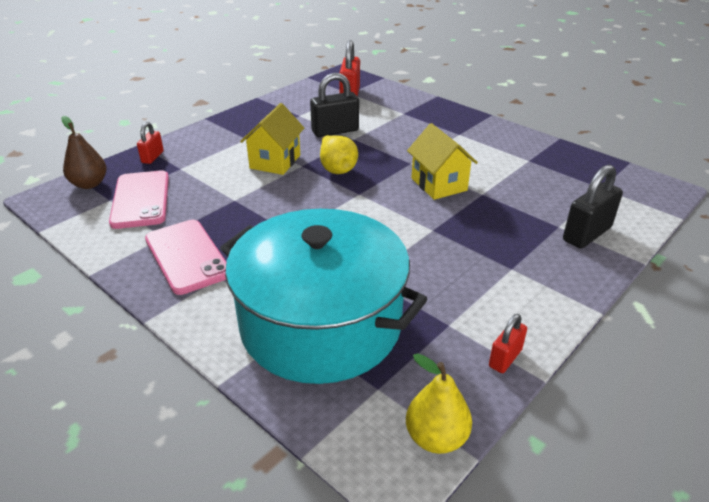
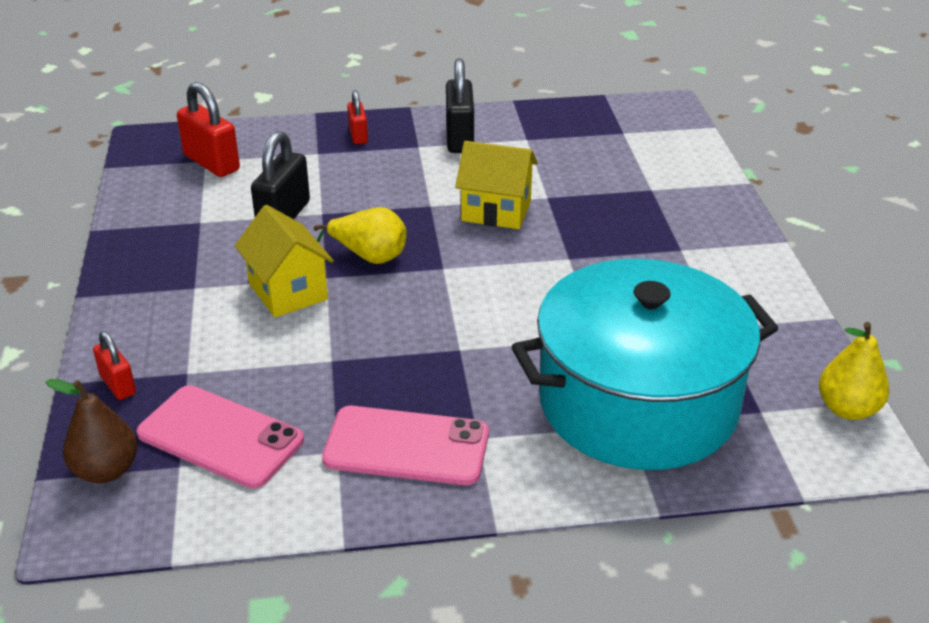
camera: 50 degrees left, 0 degrees up
red padlock [489,314,527,373] -> red padlock moved to [347,90,368,144]
black padlock [563,165,623,249] -> black padlock moved to [446,58,474,153]

